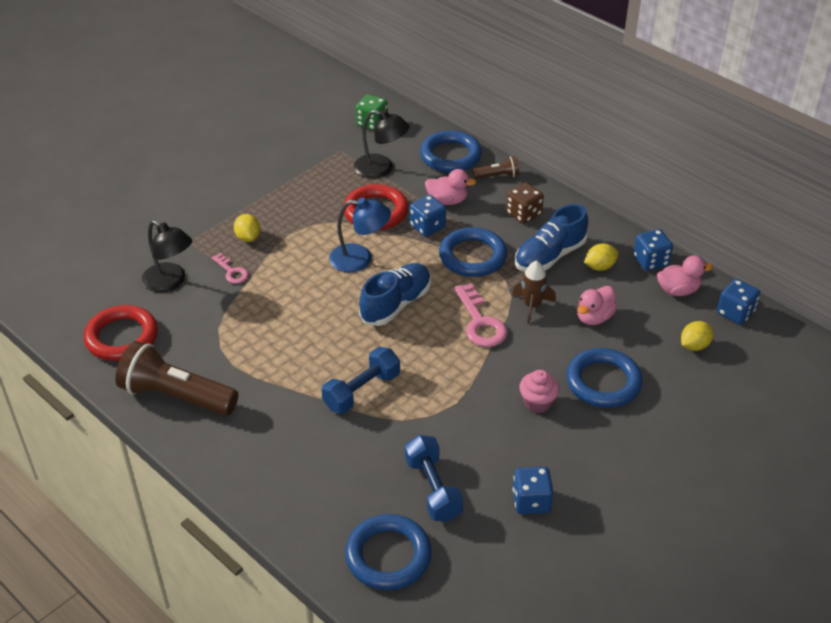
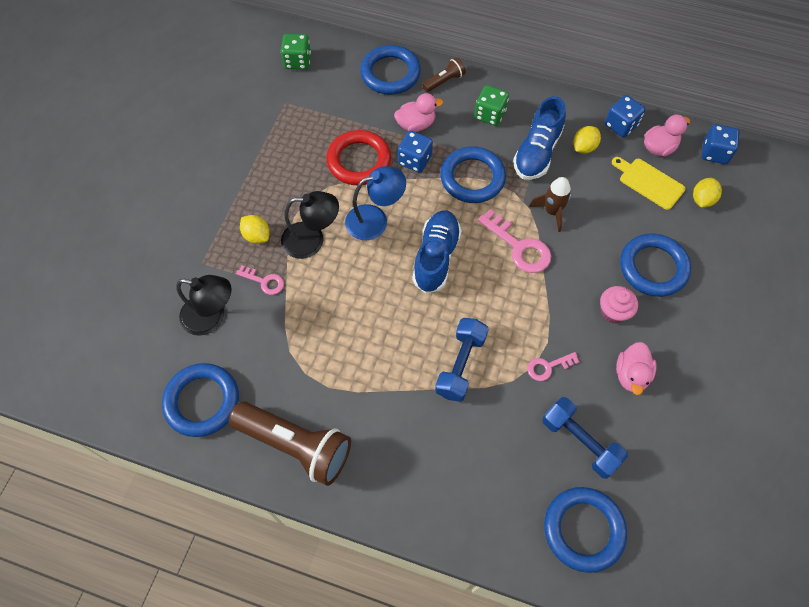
camera: 25 degrees left, 20 degrees up
red ring [84,305,158,361] -> blue ring [162,363,239,437]
brown flashlight [115,341,238,416] -> brown flashlight turned 150 degrees counterclockwise [229,402,351,486]
black lamp [354,110,410,178] -> black lamp moved to [281,191,339,259]
brown dice [506,182,544,224] -> green dice [474,85,509,126]
blue dice [513,467,553,514] -> none
pink duck [577,286,617,325] -> pink duck moved to [616,342,657,395]
none -> pink key [527,352,579,381]
none -> yellow cutting board [612,157,686,210]

